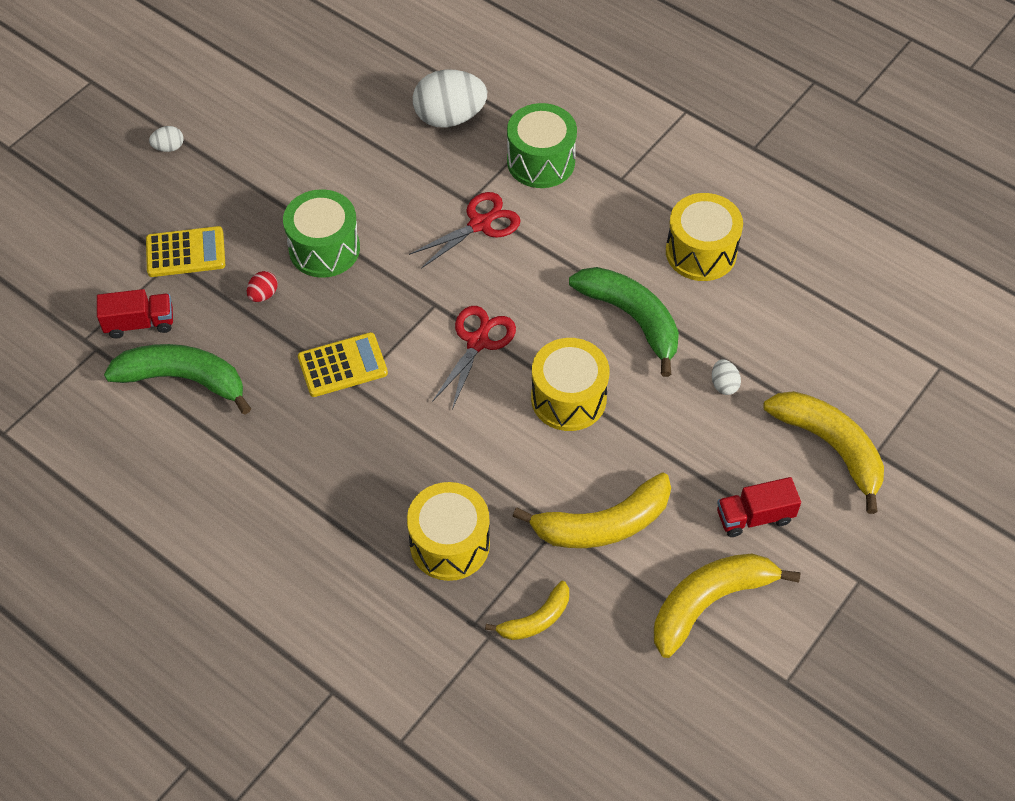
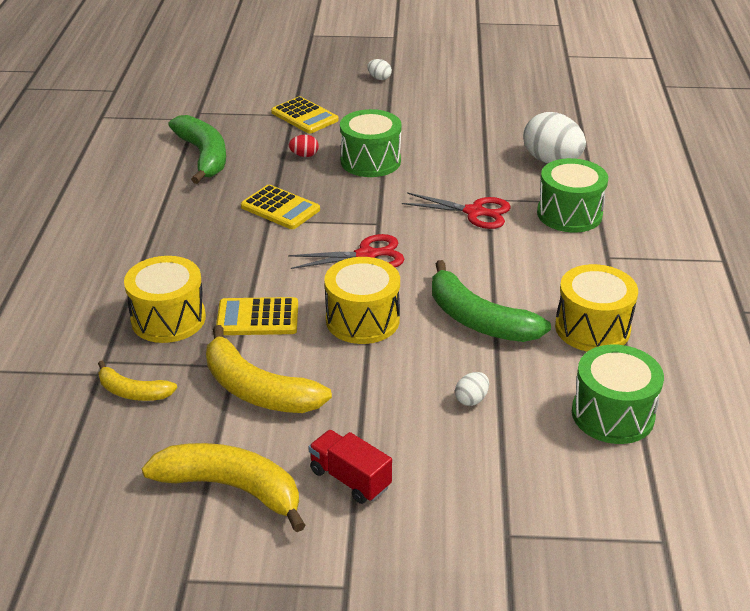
camera: 55 degrees right, 20 degrees down
red truck [97,289,173,339] -> none
green banana [569,267,679,377] -> green banana turned 120 degrees clockwise [432,260,551,342]
yellow banana [764,391,884,514] -> none
none -> yellow calculator [216,297,298,335]
none -> green drum [572,344,664,444]

